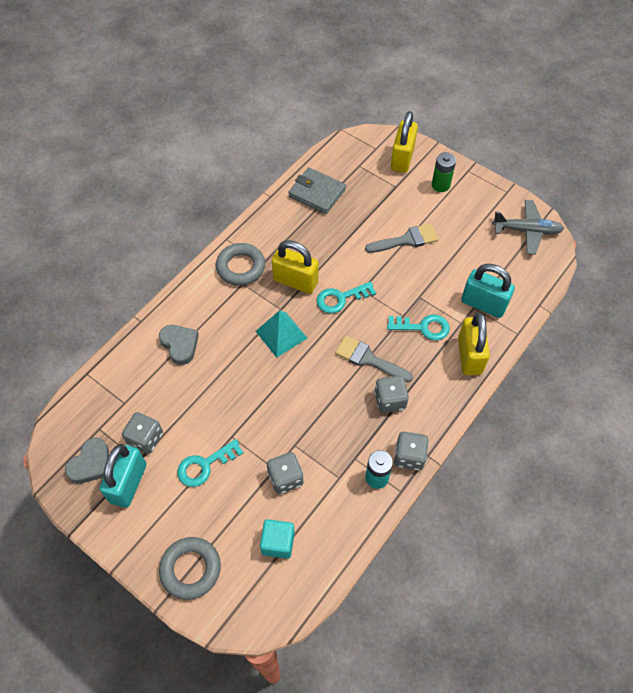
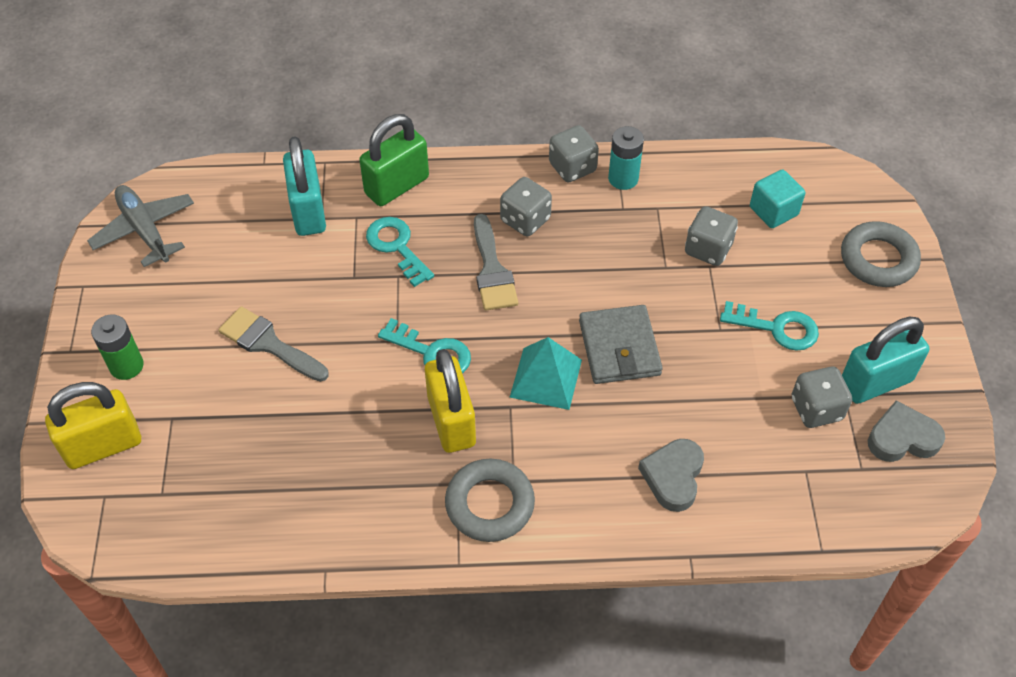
camera: 130 degrees left, 5 degrees down
grey wallet [289,167,346,214] -> grey wallet moved to [579,305,663,384]
yellow padlock [458,313,490,375] -> green padlock [359,114,429,206]

